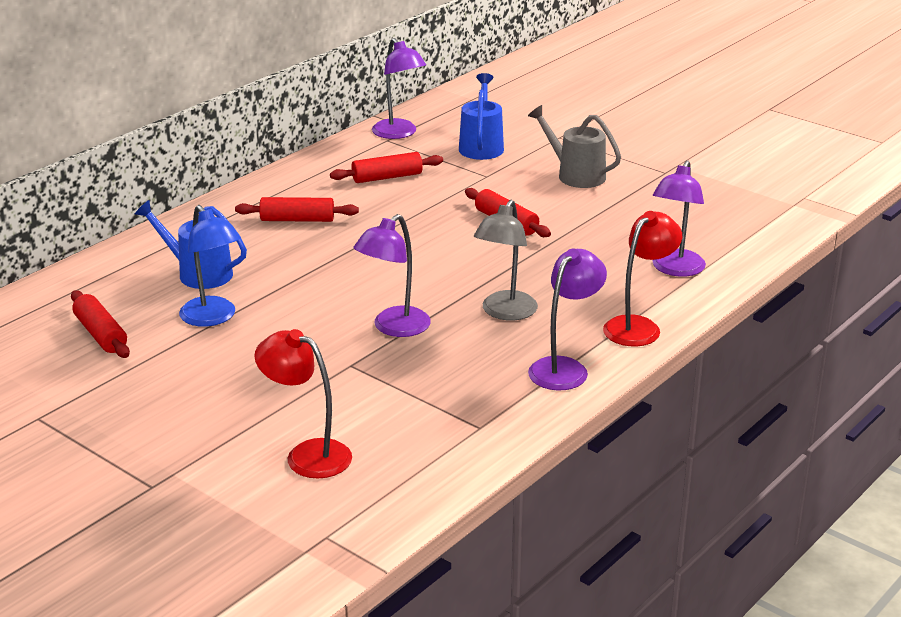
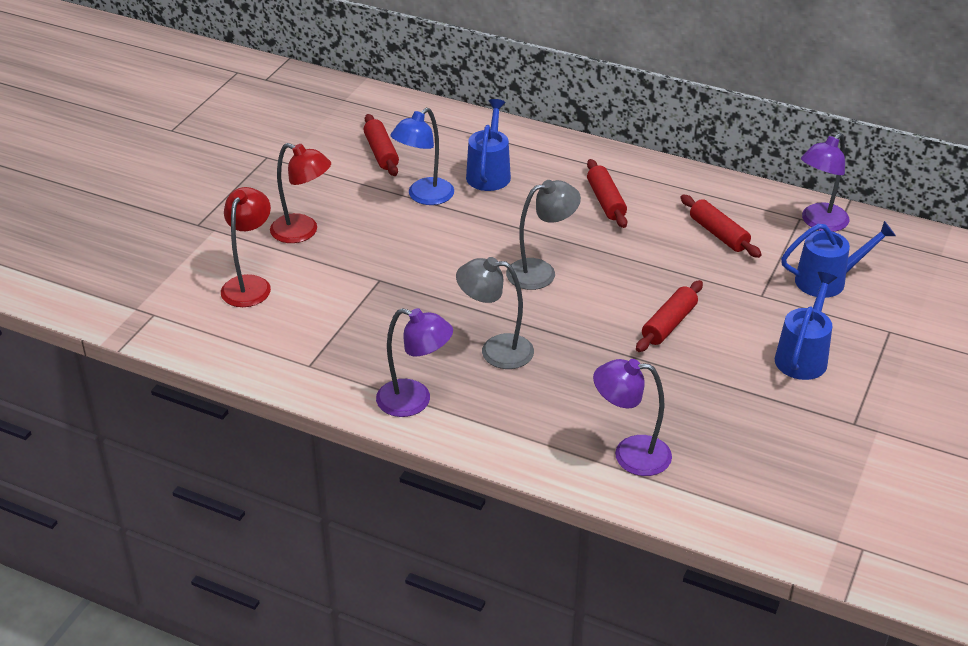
camera: 75 degrees right, 10 degrees up
red rolling pin [71,290,130,358] -> red rolling pin turned 60 degrees counterclockwise [364,114,399,176]
purple lamp [353,214,431,337] -> none
grey watering can [528,105,621,188] -> blue watering can [775,272,837,380]
red lamp [603,211,682,347] -> red lamp moved to [270,143,331,243]
none -> grey lamp [506,180,581,290]

